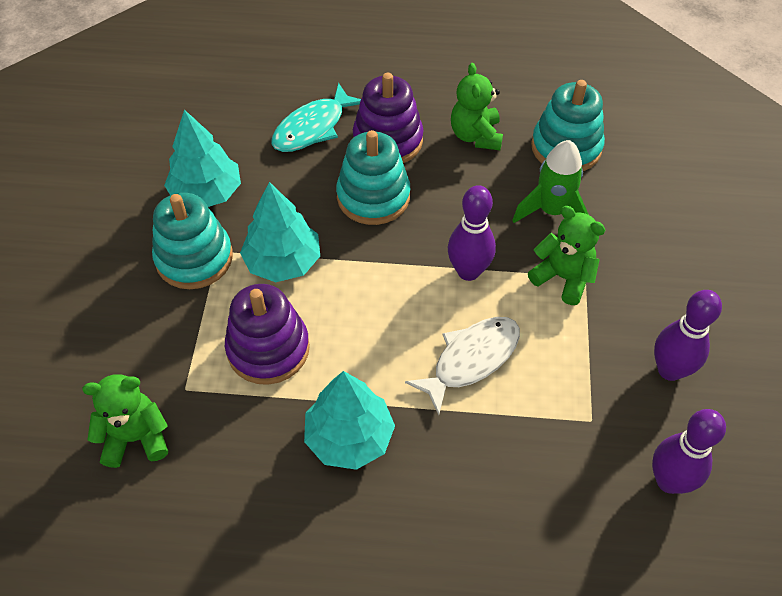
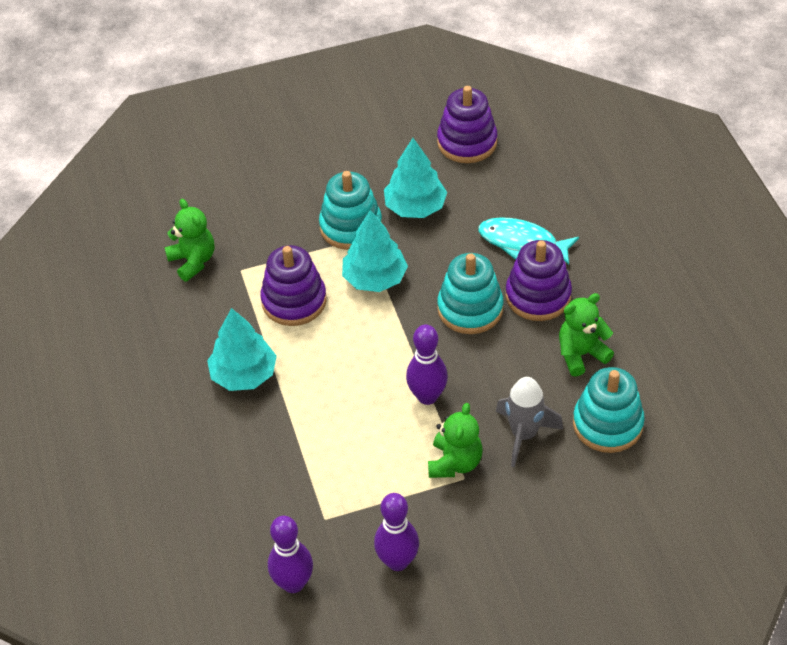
camera: 70 degrees right, 5 degrees down
white fish [405,317,520,415] -> none
green rocket [512,140,589,223] -> grey rocket [496,377,563,467]
none -> purple stacking toy [437,86,497,163]

